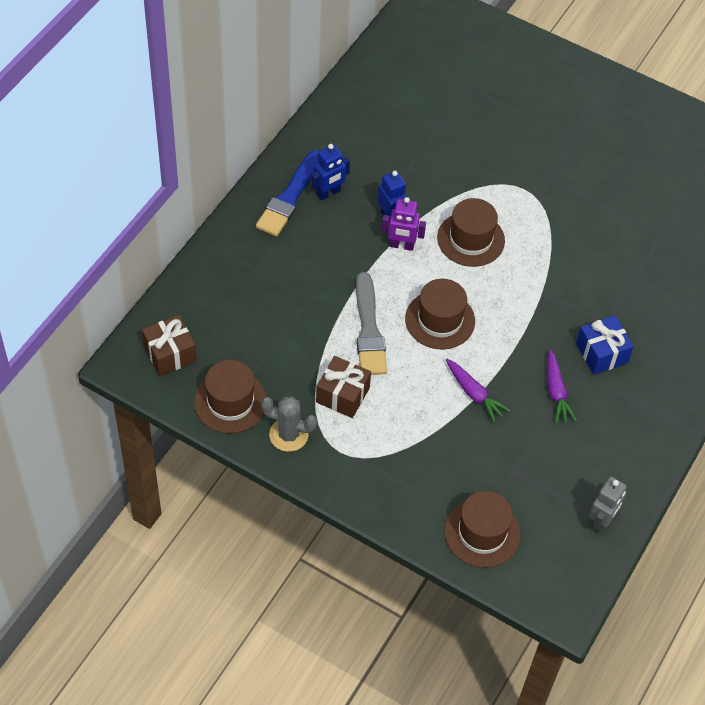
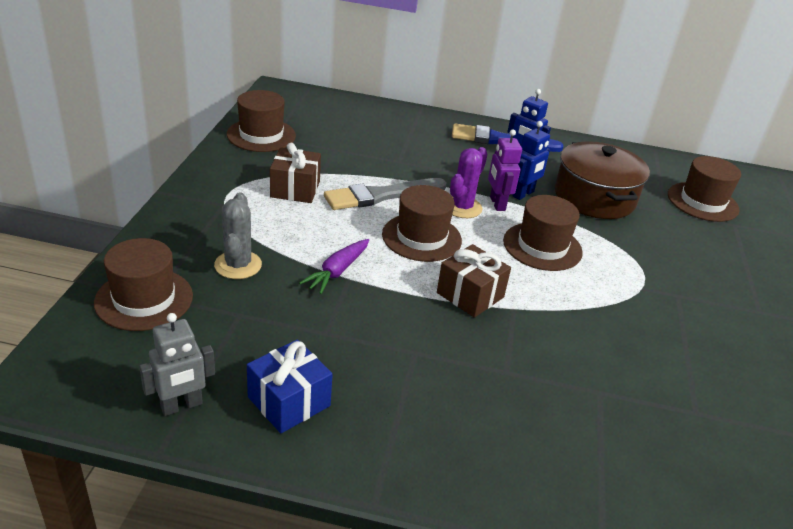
camera: 70 degrees right, 20 degrees down
brown gift [142,315,197,376] -> brown gift moved to [437,244,511,318]
grey cactus [261,396,317,452] -> grey cactus moved to [214,192,262,279]
purple carrot [547,350,577,423] -> none
blue gift [576,315,634,375] -> blue gift moved to [247,339,333,433]
grey robot [589,477,627,533] -> grey robot turned 45 degrees counterclockwise [139,313,215,416]
none -> purple cactus [450,147,488,218]
none -> brown pot [555,141,650,219]
none -> brown hat [668,156,741,222]

